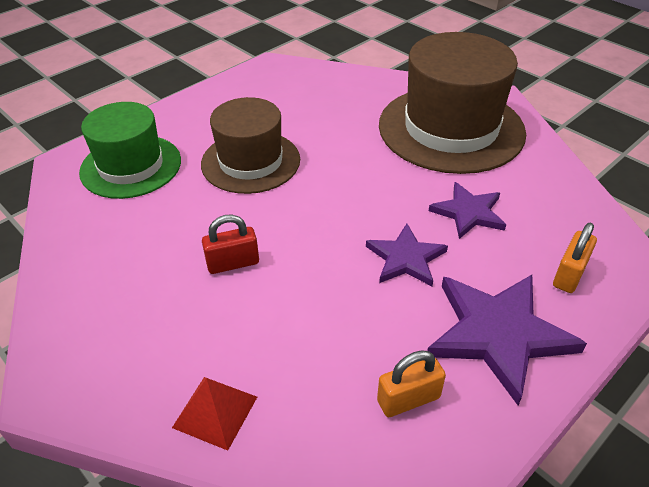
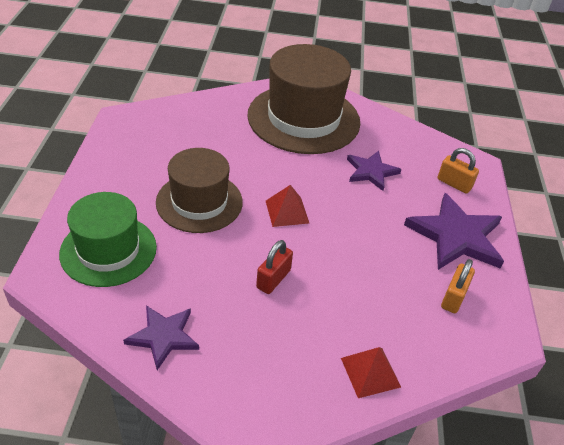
camera: 45 degrees left, 0 degrees up
purple star [366,224,448,286] -> purple star moved to [123,305,199,370]
orange padlock [553,223,597,293] -> orange padlock turned 45 degrees counterclockwise [437,148,479,193]
none -> red pyramid [266,185,309,227]

